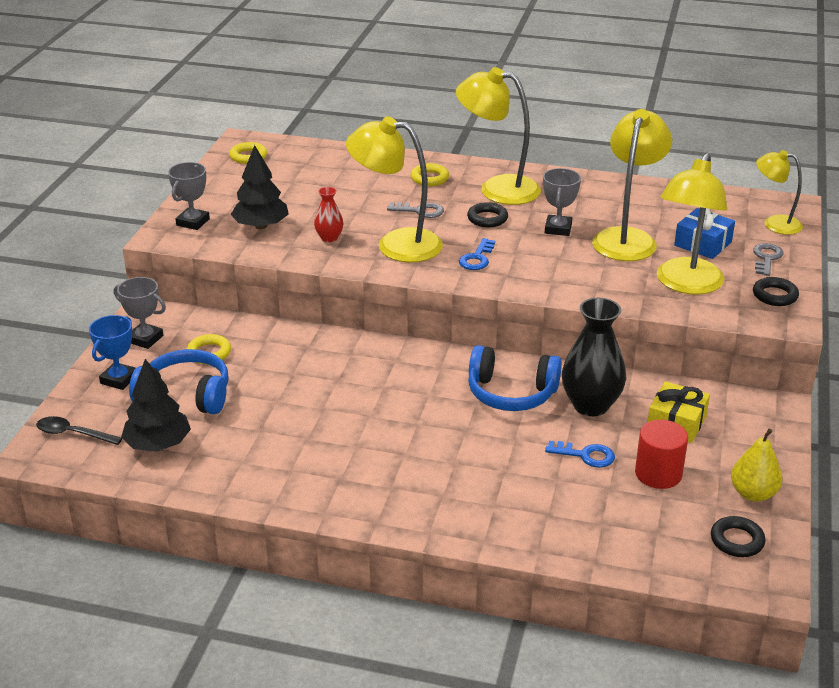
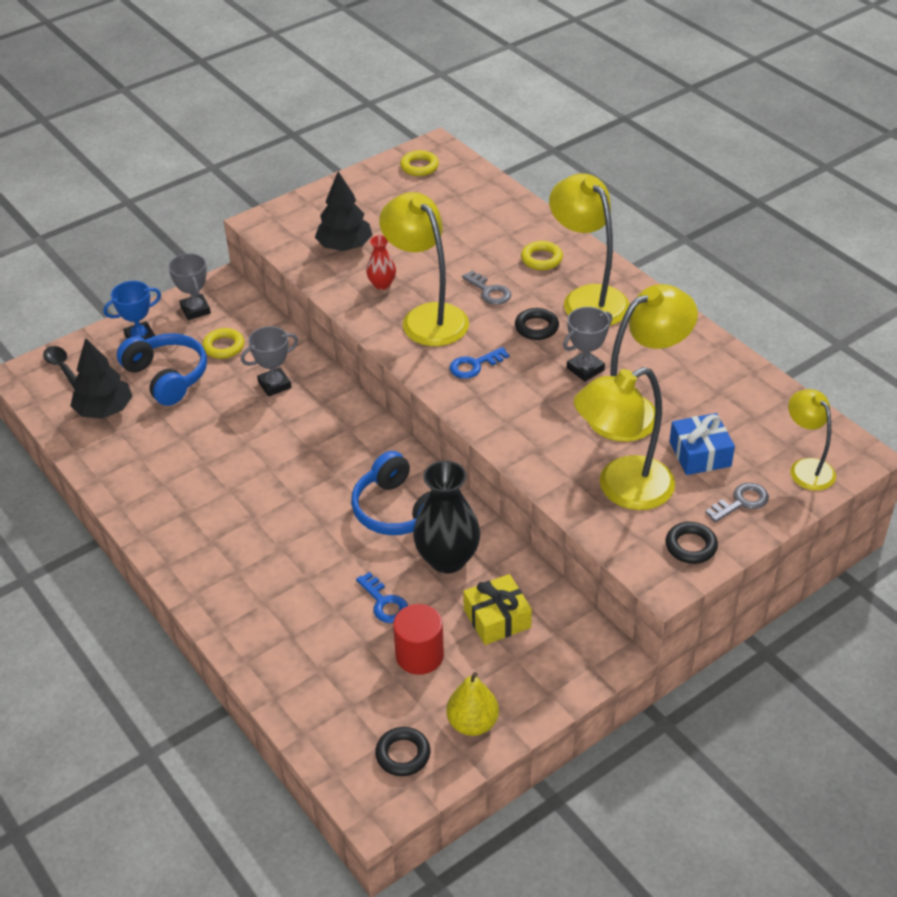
camera: 40 degrees right, 10 degrees up
grey trophy [168,162,210,230] -> grey trophy moved to [241,326,298,397]

